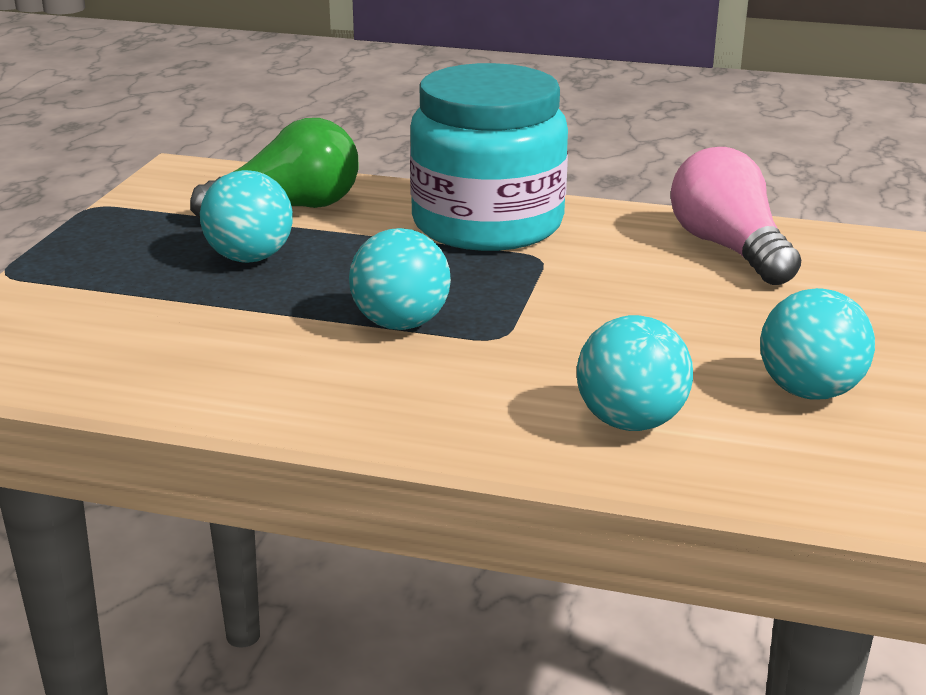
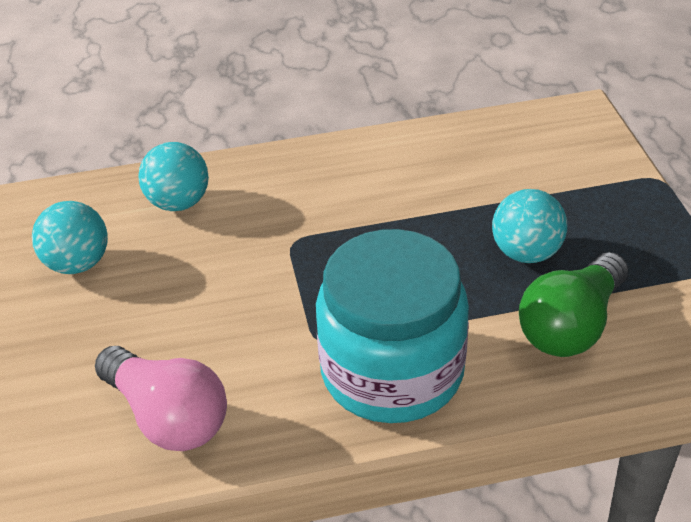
camera: 155 degrees right, 15 degrees up
turquoise ball [349,228,451,330] -> none

